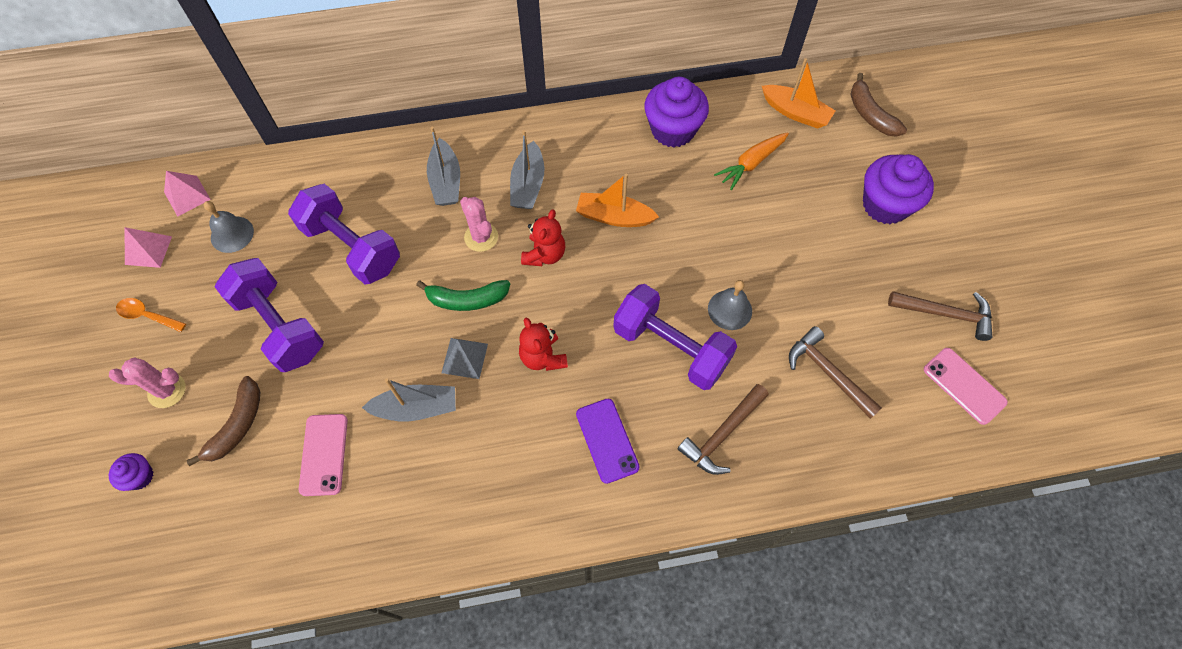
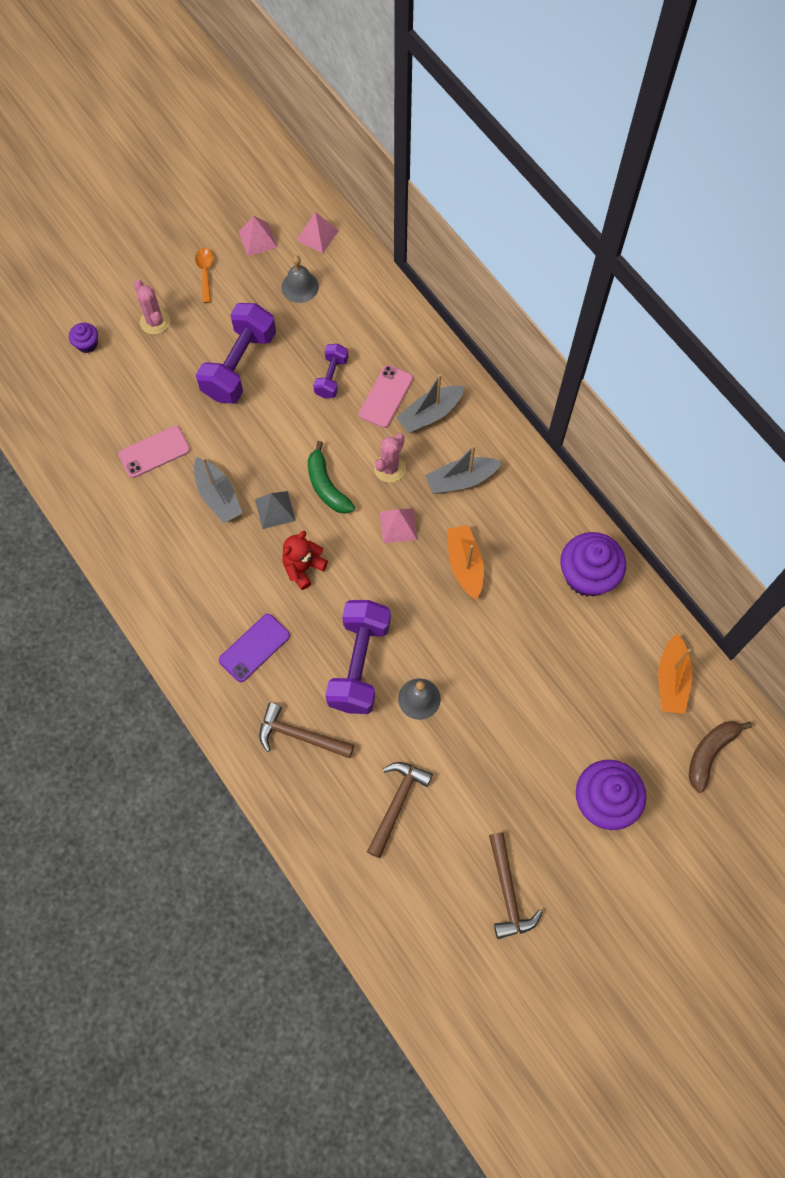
camera: 65 degrees right, 5 degrees up
brown banana [187,376,261,466] -> none
purple dumbbell [288,184,400,284] -> purple dumbbell [313,344,348,398], size x0.53
red teddy bear [521,209,565,266] -> pink pyramid [380,508,417,543]
orange carrot [714,132,789,190] -> none
pink phone [924,348,1008,425] -> pink phone moved to [359,365,413,428]

